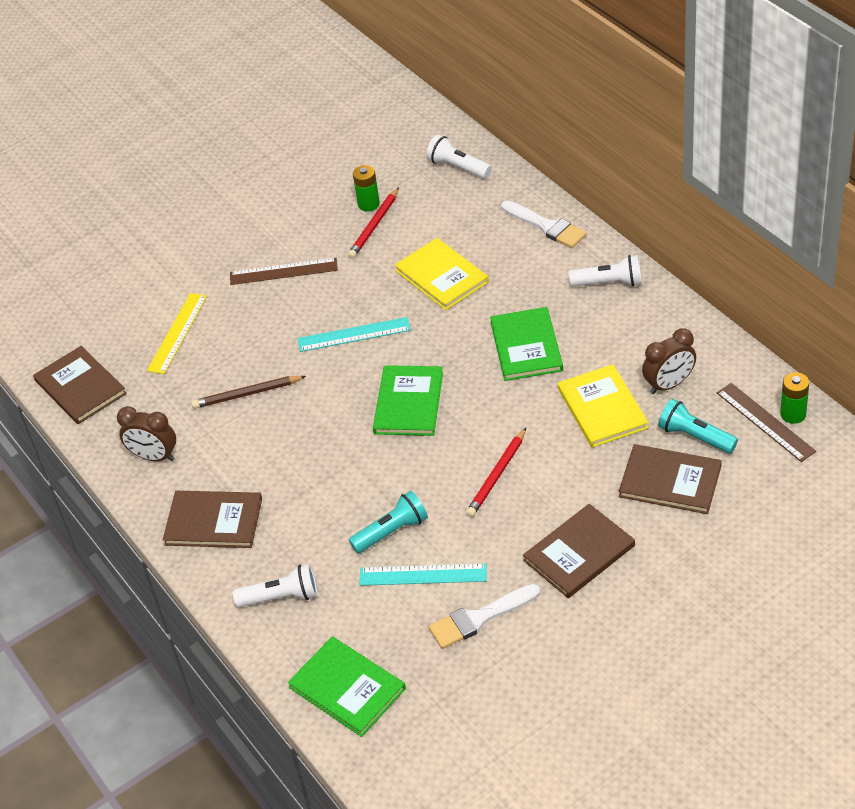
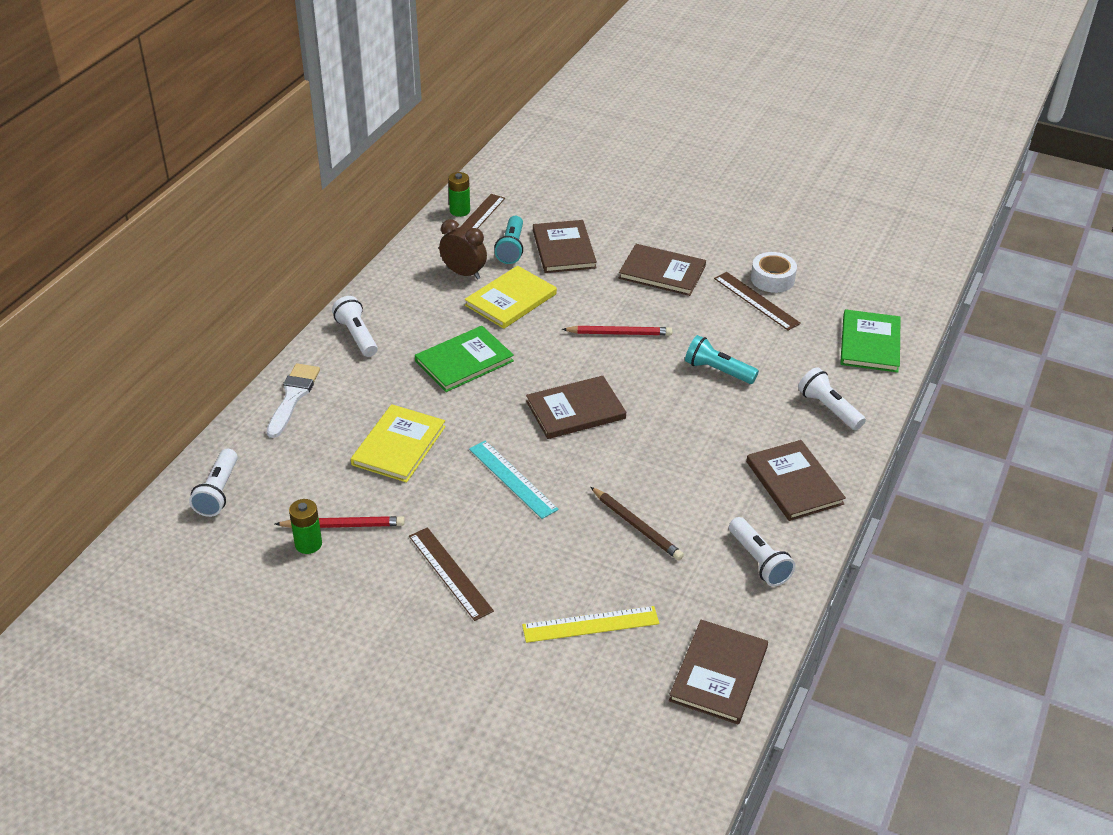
camera: 125 degrees left, 5 degrees down
brown clock [117,406,176,461] -> white flashlight [729,517,796,586]
turquoise ruler [359,563,487,586] -> none
green book [373,365,443,436] -> brown book [526,376,626,439]
white brush [429,584,541,649] -> brown ruler [714,272,801,330]
none -> white tape [751,252,797,293]

